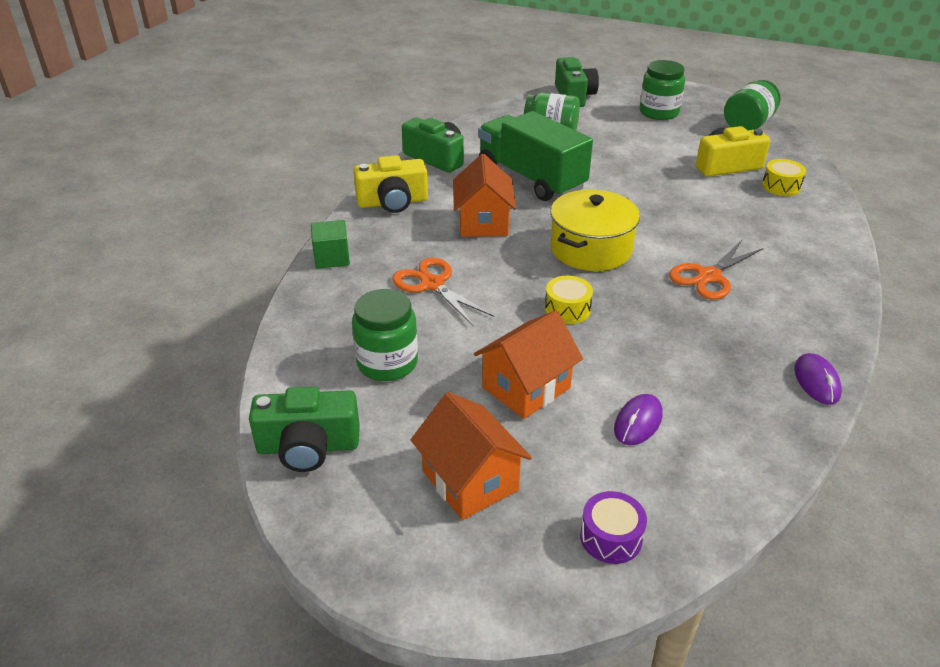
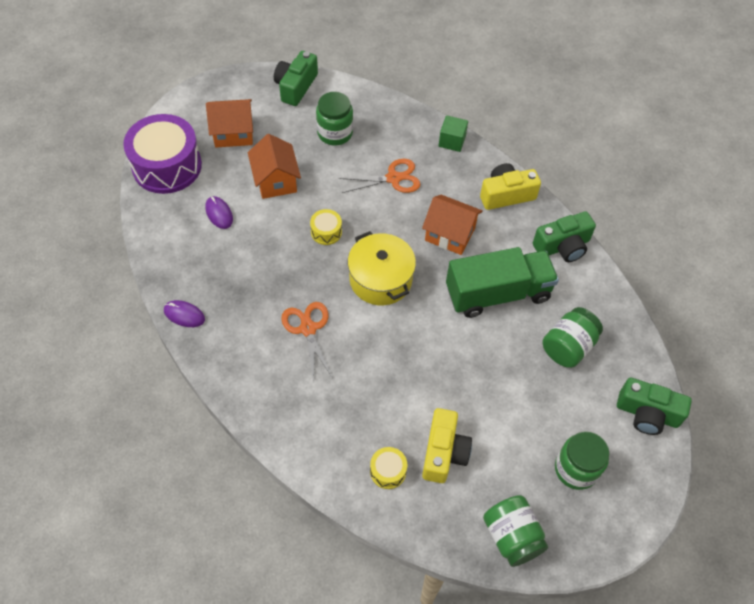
camera: 115 degrees right, 20 degrees up
yellow camera [353,155,428,213] -> yellow camera turned 60 degrees clockwise [480,163,541,210]
purple drum [580,491,647,564] -> purple drum [123,114,202,194], size x2.30

